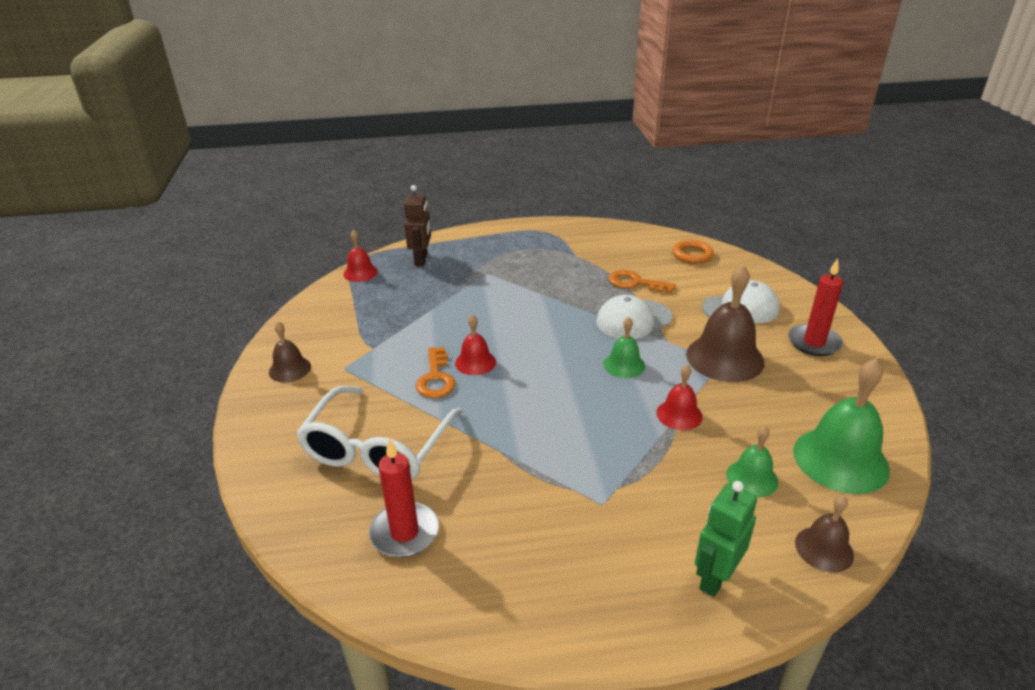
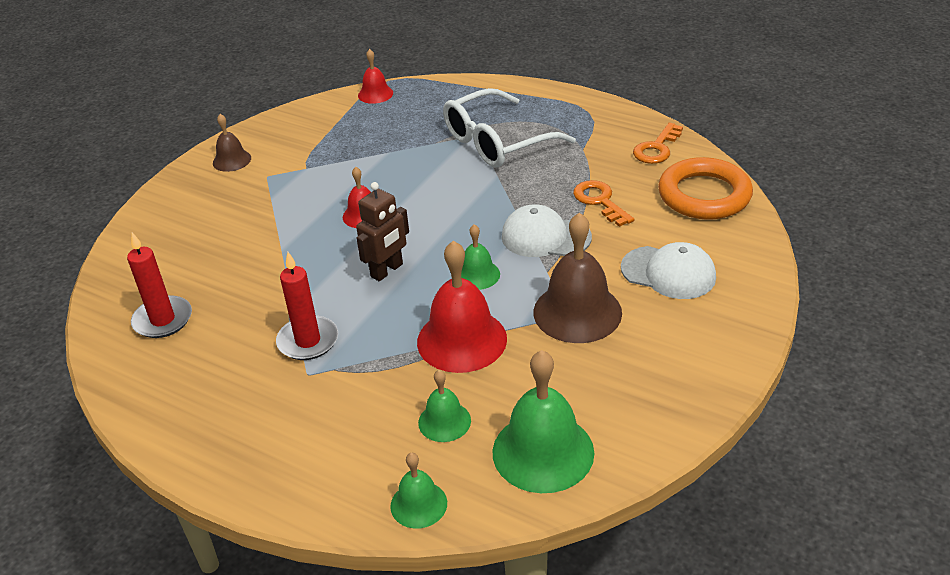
camera: 40 degrees right, 5 degrees up
white glasses [296,386,462,480] -> white glasses moved to [443,88,576,168]
brown robot [404,185,431,266] -> brown robot moved to [356,182,409,282]
orange key [416,347,456,398] -> orange key moved to [633,123,683,164]
red bell [656,365,702,430] -> red bell [417,241,507,373], size x1.85
orange ring [672,240,714,264] -> orange ring [658,157,753,219], size x1.80
green robot [695,481,757,597] -> none
red candle [788,259,843,356] -> red candle moved to [276,252,338,360]
brown bell [795,495,854,572] -> green bell [390,453,447,529]

